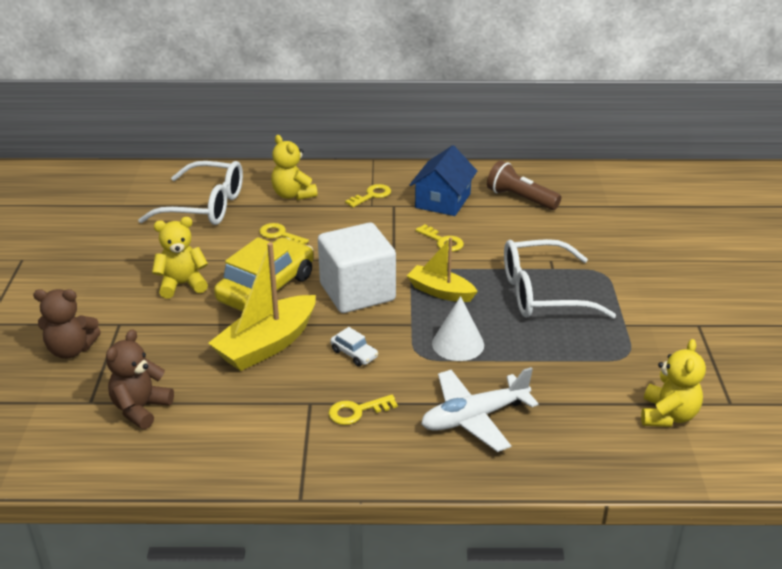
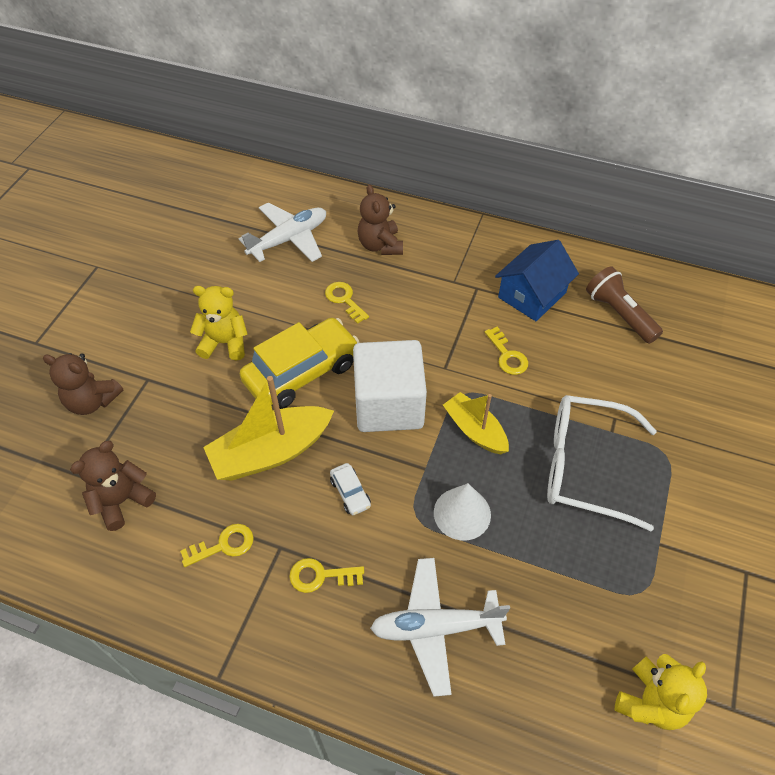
camera: 20 degrees right, 20 degrees up
white glasses [138,161,243,225] -> white plane [239,202,326,262]
yellow teddy bear [271,135,318,200] -> brown teddy bear [358,184,403,255]
yellow key [345,184,391,207] -> yellow key moved to [180,524,254,567]

